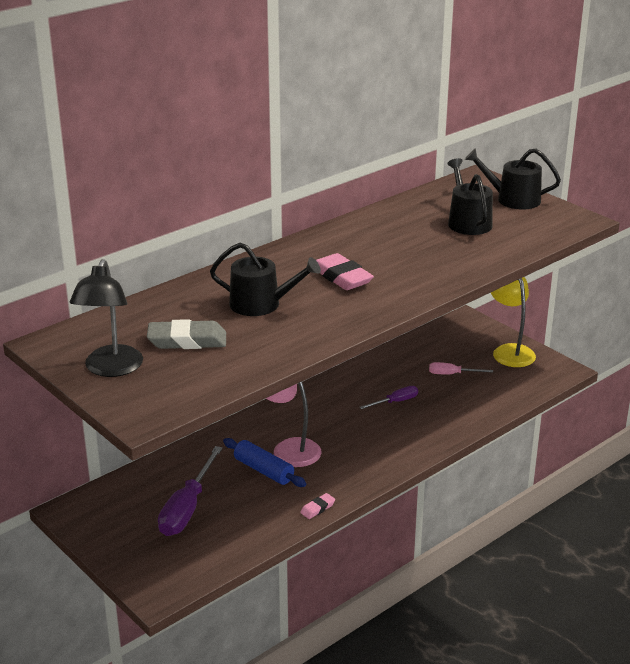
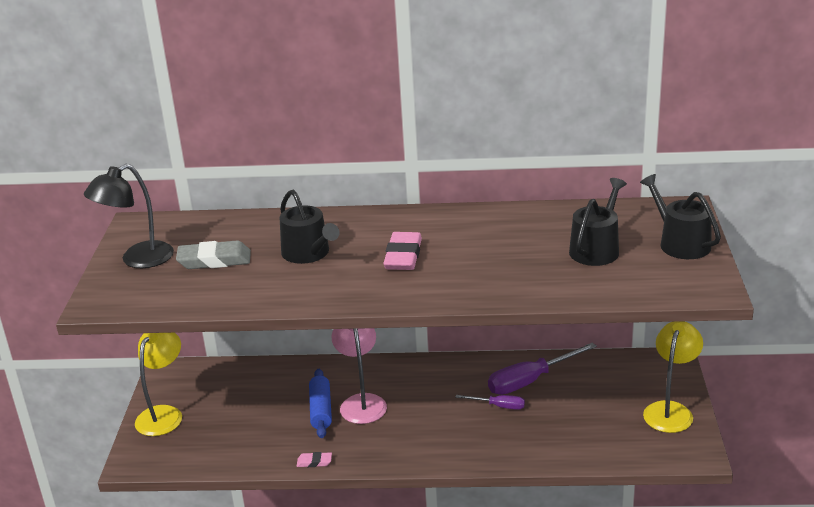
camera: 45 degrees right, 0 degrees up
grey eraser [147,319,226,349] -> grey eraser turned 45 degrees counterclockwise [176,241,251,269]
purple screwdriver [158,446,223,536] -> purple screwdriver moved to [488,343,597,395]
pink screwdriver [429,362,493,374] -> none
none -> yellow lamp [135,333,182,436]

